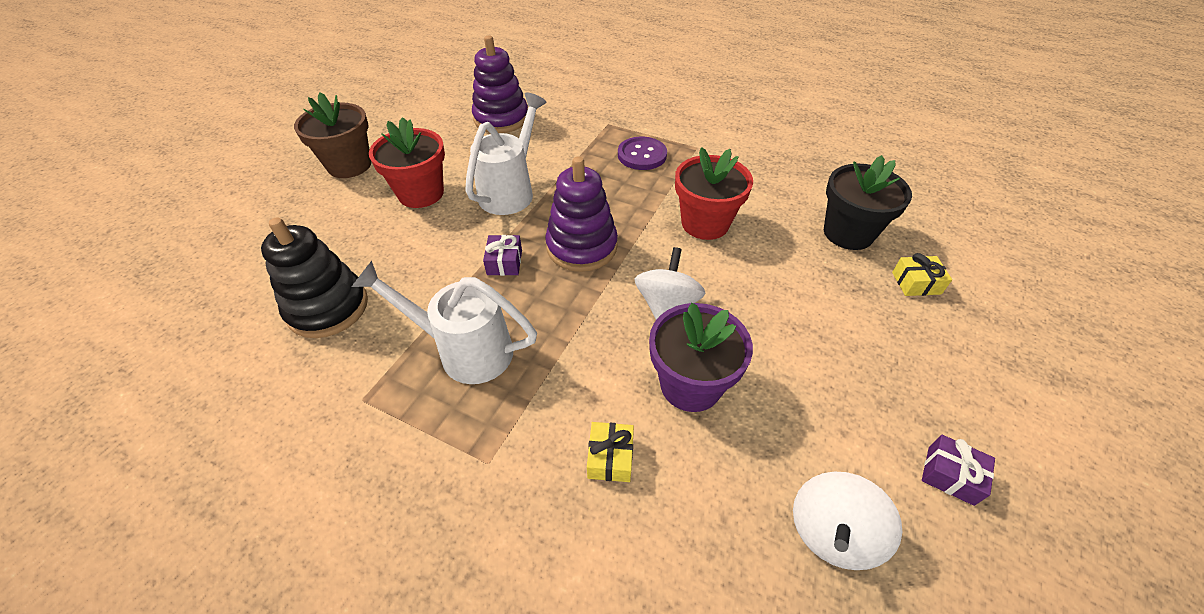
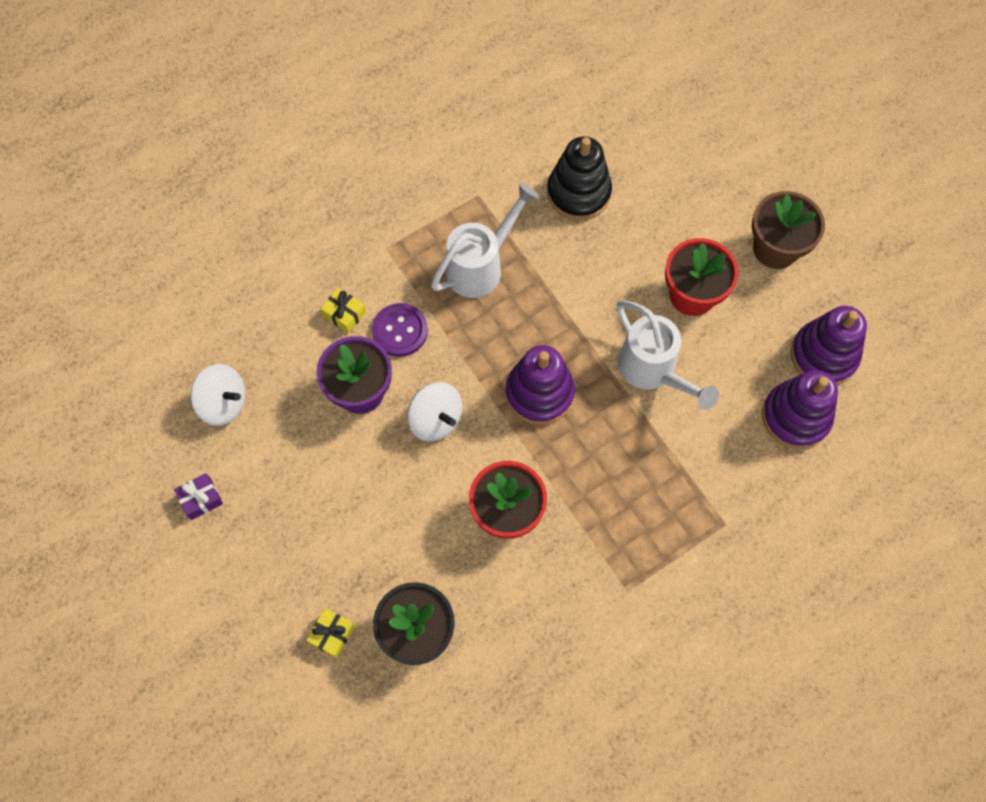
camera: 120 degrees right, 20 degrees up
purple gift [483,235,522,276] -> none
purple button [618,137,667,170] -> purple button moved to [372,303,428,357]
white spinning top [793,471,902,570] -> white spinning top turned 135 degrees clockwise [190,364,246,426]
none -> purple stacking toy [790,306,867,385]

